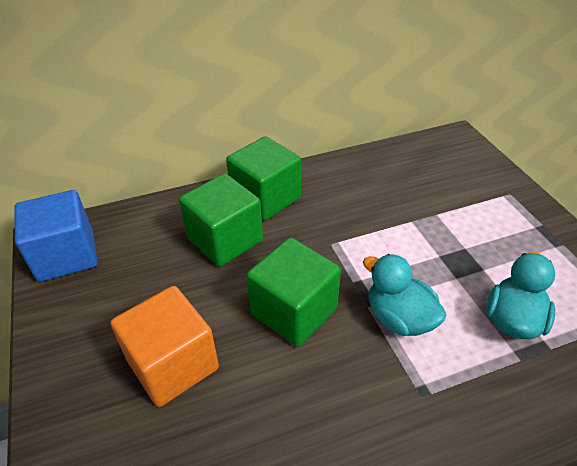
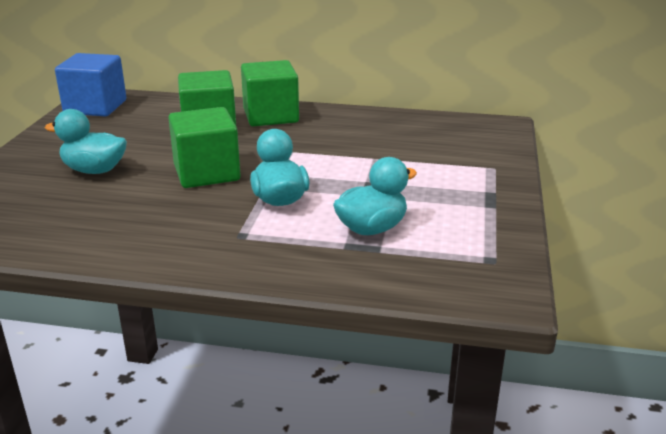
camera: 30 degrees right, 15 degrees down
orange cube [111,286,219,407] -> turquoise duck [45,109,127,174]

